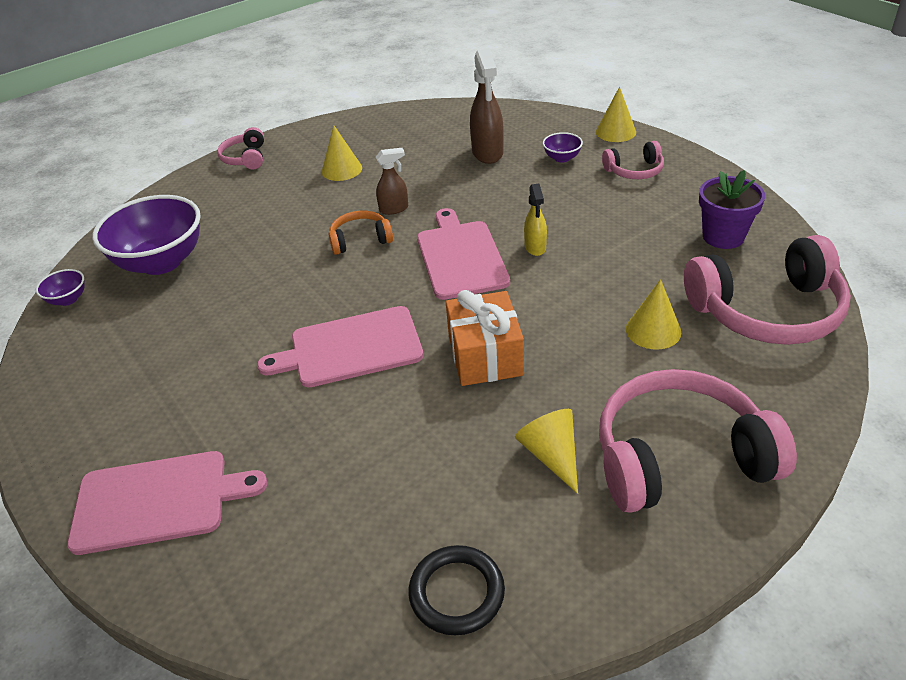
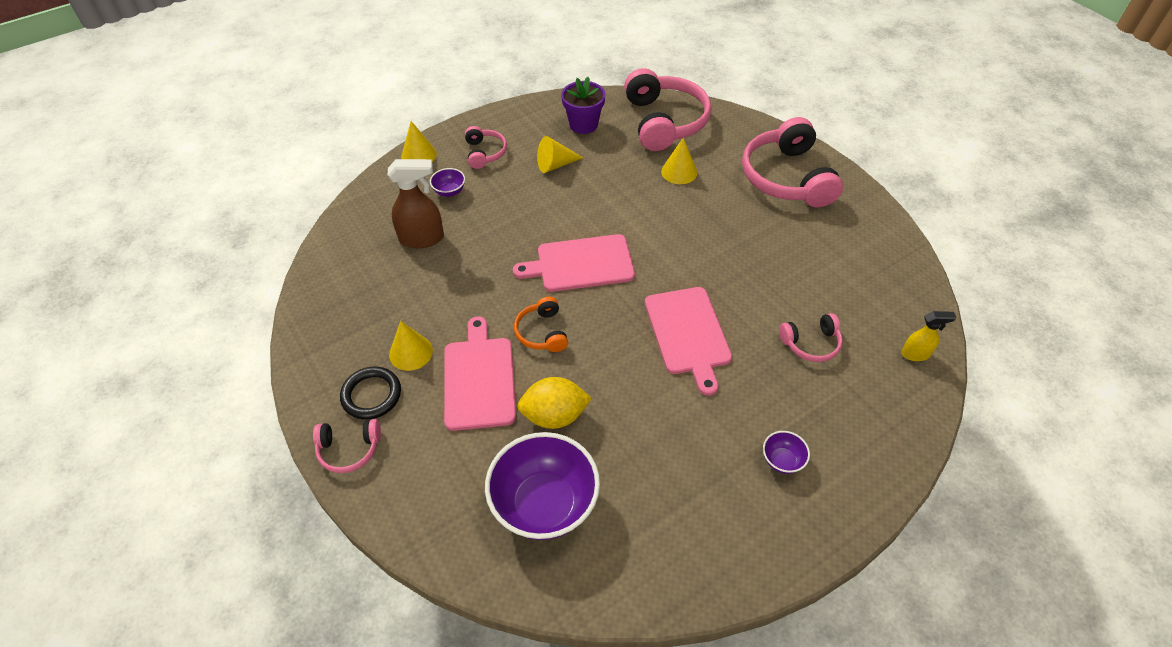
camera: 90 degrees left, 10 degrees up
purple bowl [36,269,85,306] -> purple bowl moved to [763,431,810,474]
pink cutting board [67,451,267,555] -> pink cutting board moved to [444,316,516,431]
brown spray bottle [376,148,408,215] -> none
black ring [408,545,505,635] -> black ring moved to [340,367,401,420]
orange gift [446,290,524,386] -> none
yellow cone [515,409,578,494] -> yellow cone moved to [537,136,583,173]
yellow spray bottle [524,184,547,256] -> yellow spray bottle moved to [901,311,957,361]
none -> yellow lemon [517,377,592,429]
none -> pink headphones [779,313,843,362]

